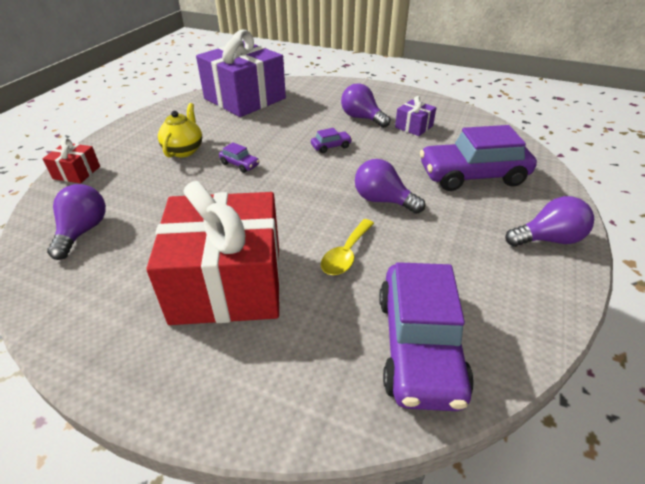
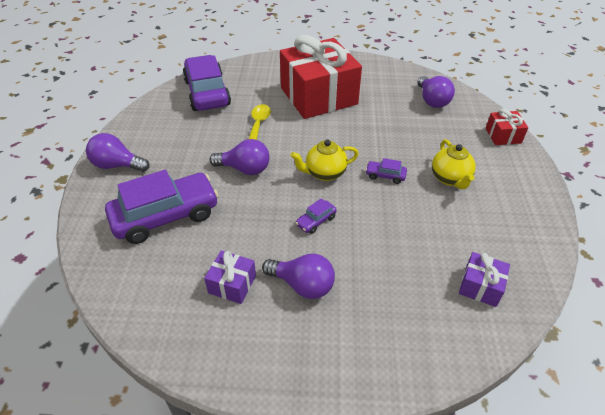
camera: 160 degrees right, 5 degrees up
purple gift [196,30,286,117] -> purple gift [459,252,510,307], size x0.43
purple light bulb [505,196,594,247] -> purple light bulb turned 45 degrees clockwise [86,133,149,172]
none -> yellow teapot [290,140,359,181]

